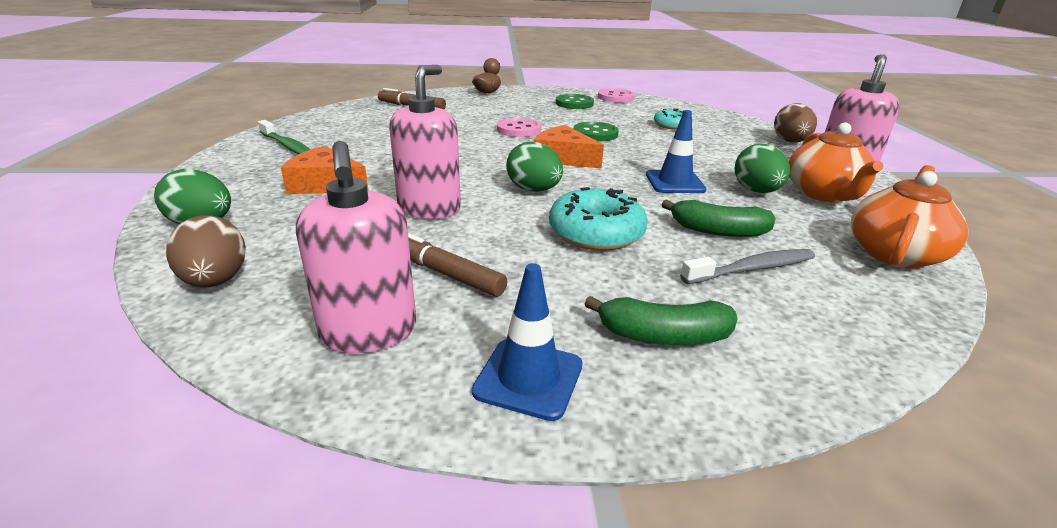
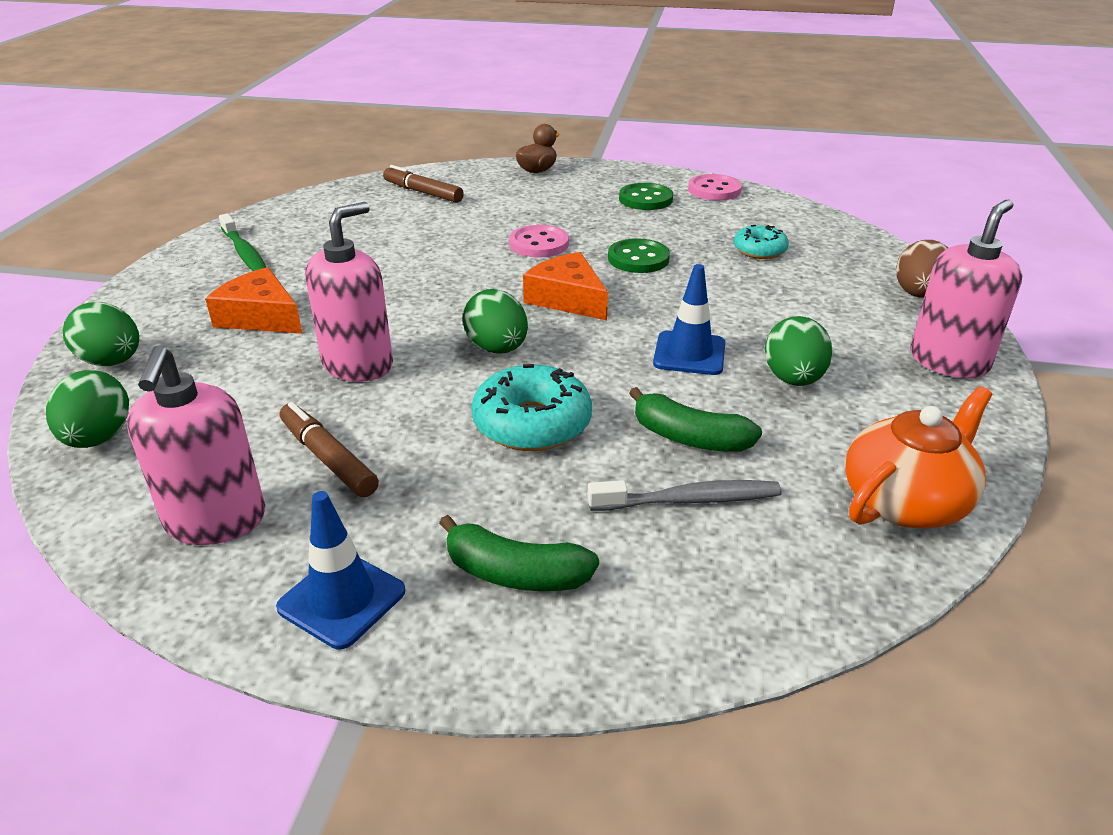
camera: 15 degrees right, 5 degrees up
brown egg [166,215,246,288] -> green egg [46,370,129,448]
orange teapot [789,122,883,202] -> none

